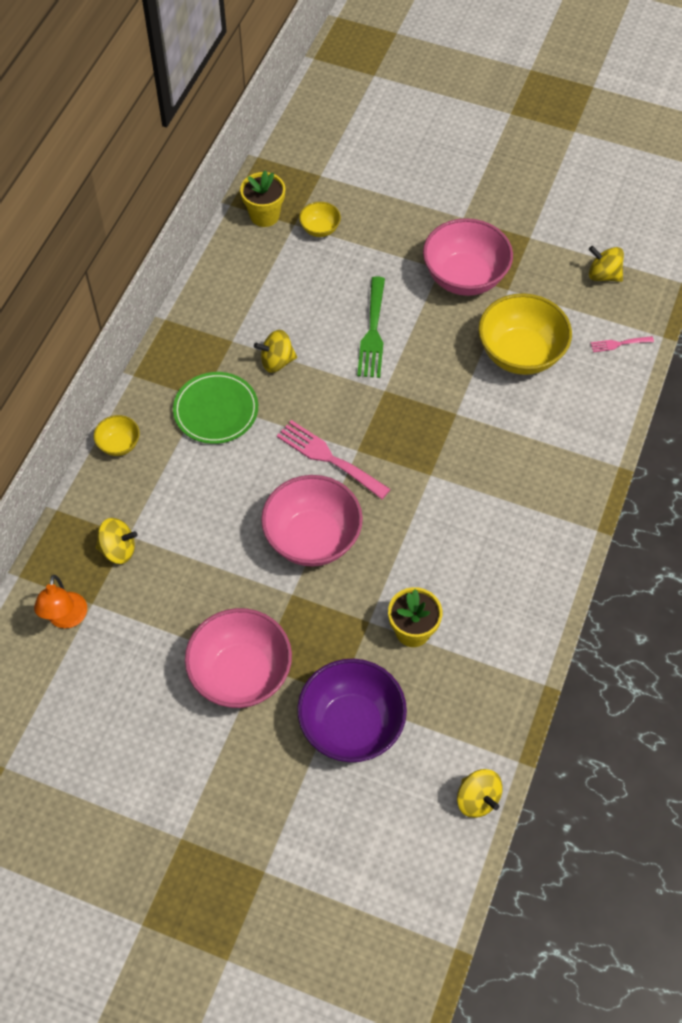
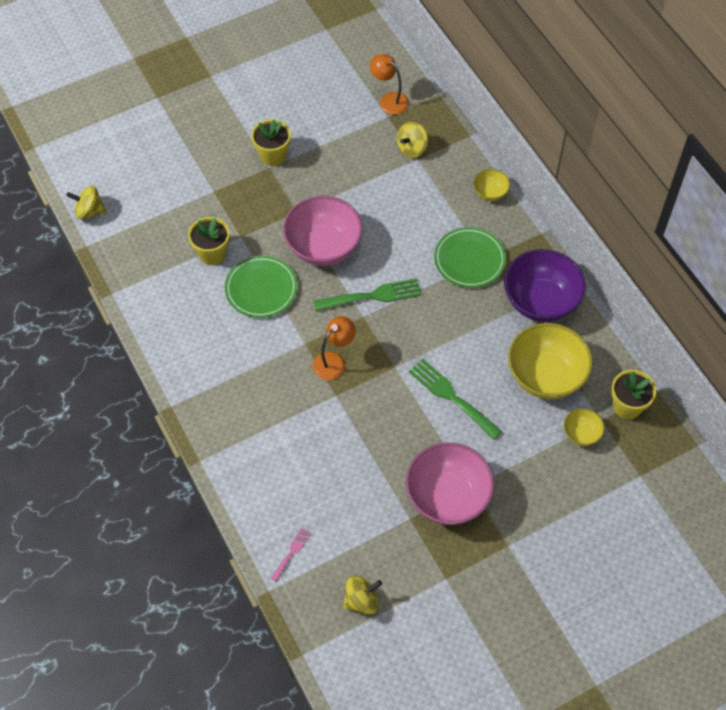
camera: 130 degrees right, 0 degrees up
pink bowl [185,608,292,708] -> yellow flower pot [251,119,291,166]
yellow spinning top [254,330,297,373] -> none
pink fork [277,420,391,499] -> green fork [313,278,422,311]
purple bowl [297,659,407,762] -> purple bowl moved to [504,249,586,322]
yellow bowl [479,293,572,375] -> yellow bowl moved to [508,323,593,399]
none -> green plate [225,256,297,318]
none -> orange lamp [313,316,356,380]

